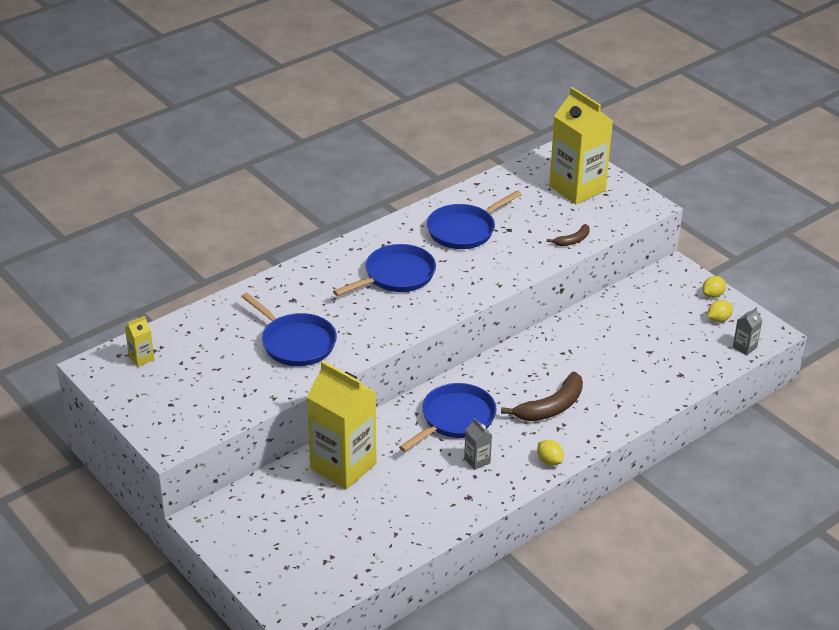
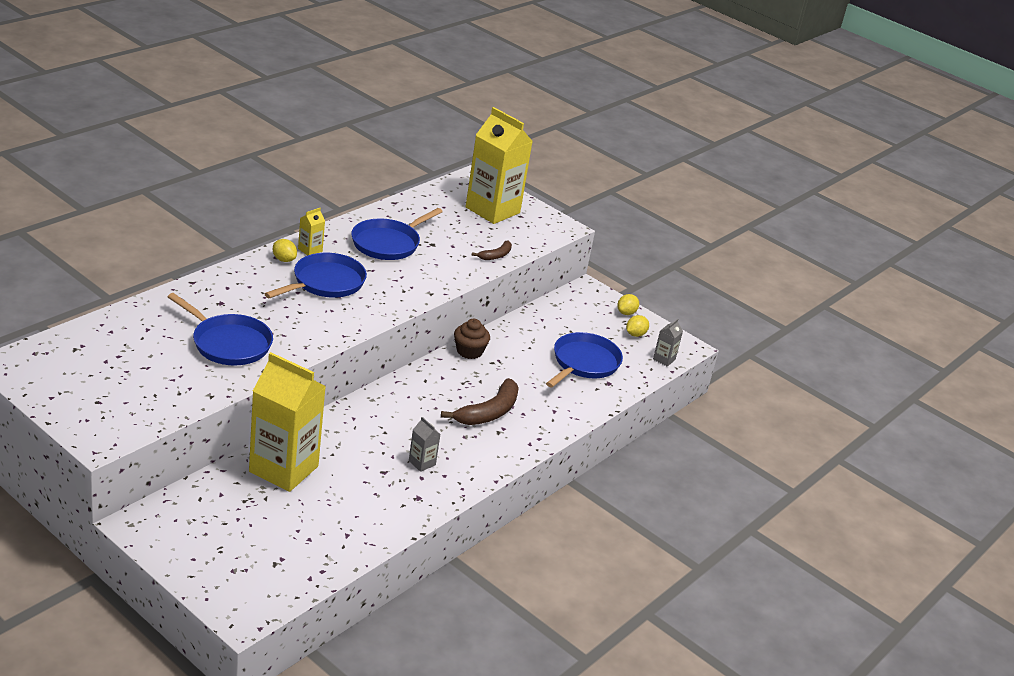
camera: 15 degrees left, 5 degrees down
yellow carton [125,316,154,367] -> yellow carton moved to [298,208,325,256]
blue pan [399,383,497,452] -> blue pan moved to [546,332,623,388]
yellow lemon [537,440,564,466] -> yellow lemon moved to [273,239,297,262]
none -> brown cupcake [454,319,490,359]

